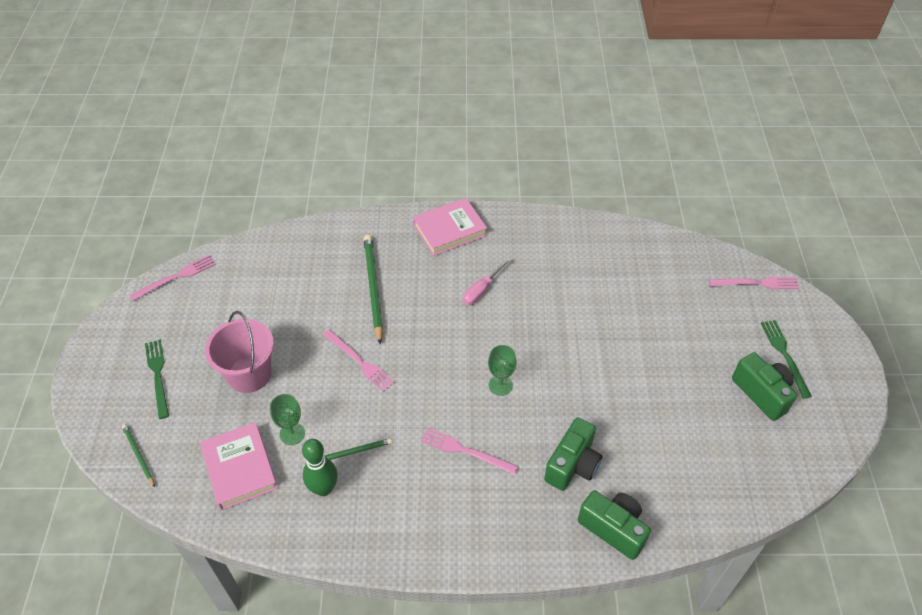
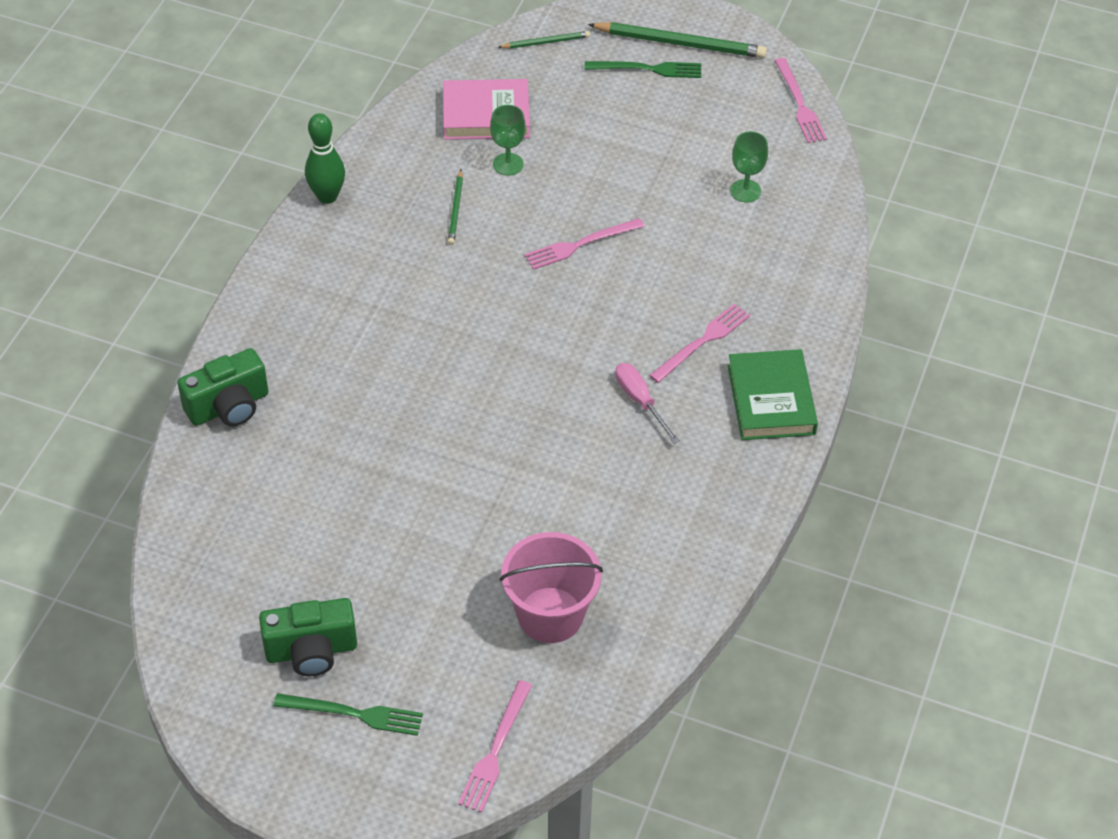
camera: 110 degrees right, 0 degrees up
pink bucket [205,311,274,393] -> pink bucket moved to [499,532,603,643]
green bowling pin [302,439,338,496] -> green bowling pin moved to [305,113,345,204]
green pencil [364,235,383,345] -> green pencil moved to [588,22,767,58]
pink book [413,198,487,256] -> green book [728,349,818,440]
pink fork [420,427,519,475] -> pink fork moved to [649,303,750,383]
green goblet [488,345,517,396] -> green goblet moved to [730,131,768,203]
green camera [544,417,603,491] -> none

